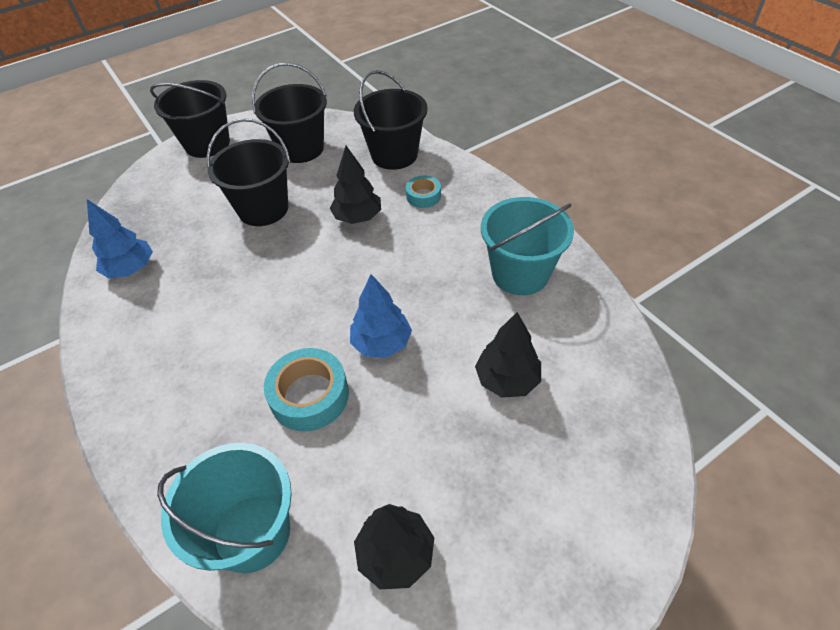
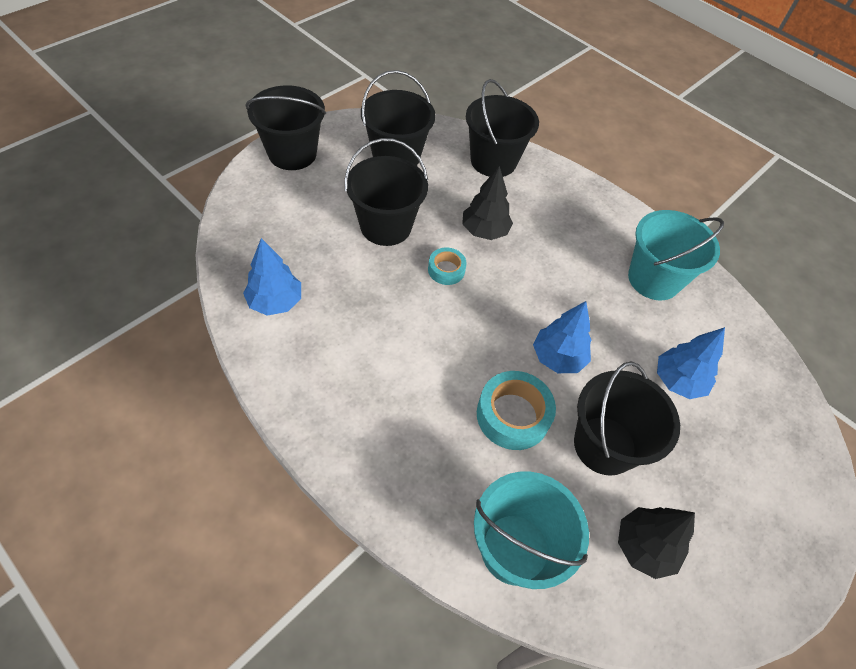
camera: 20 degrees left, 5 degrees up
turquoise tape [406,175,441,208] -> turquoise tape moved to [428,248,467,285]
black tree [475,312,541,398] -> blue tree [657,327,725,399]
none -> black bucket [574,362,680,476]

